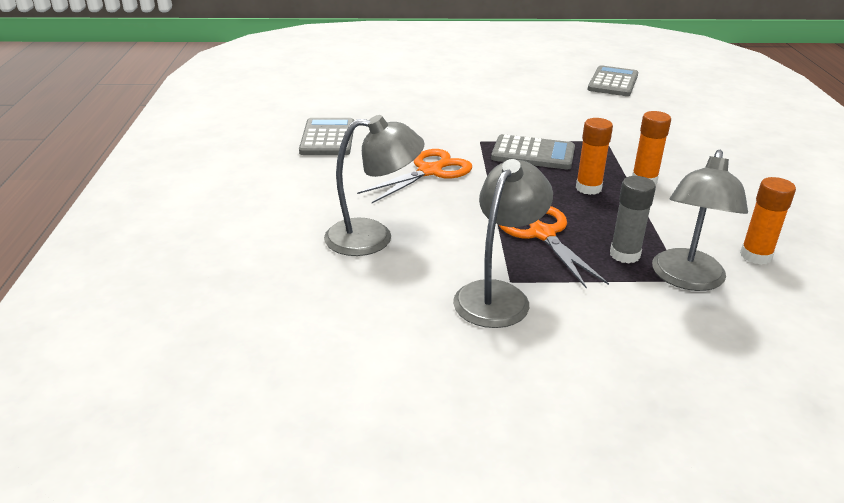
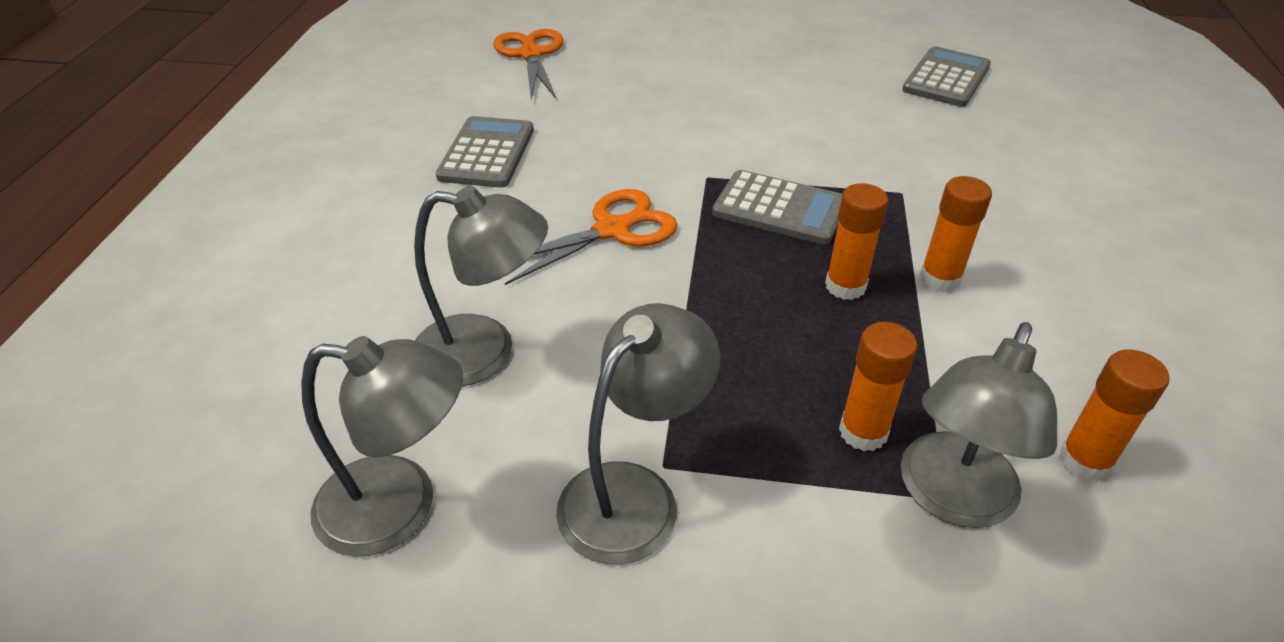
camera: 10 degrees right, 10 degrees up
orange scissors [499,206,609,289] -> orange scissors moved to [494,29,563,99]
grey glue stick [610,176,656,264] -> orange glue stick [839,322,917,451]
none -> grey lamp [301,336,463,556]

